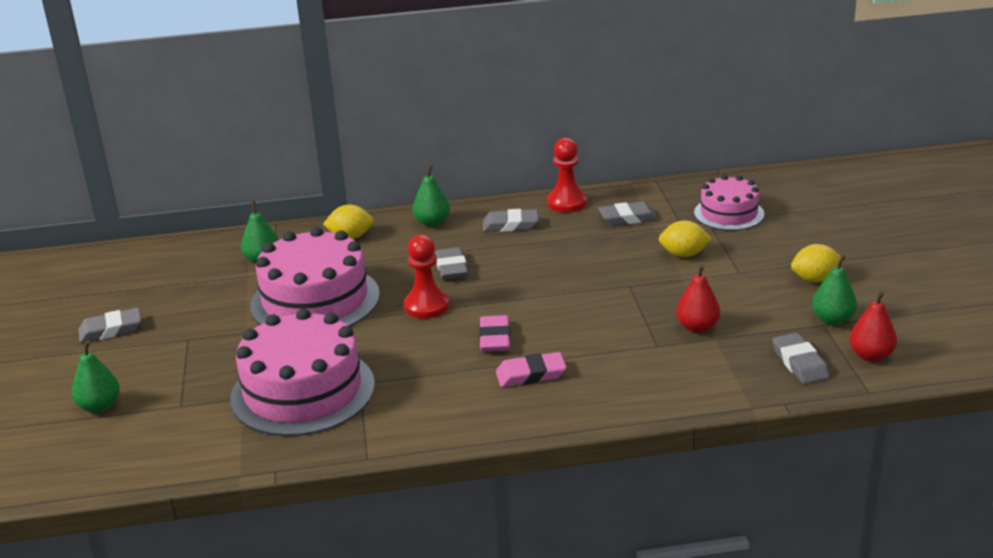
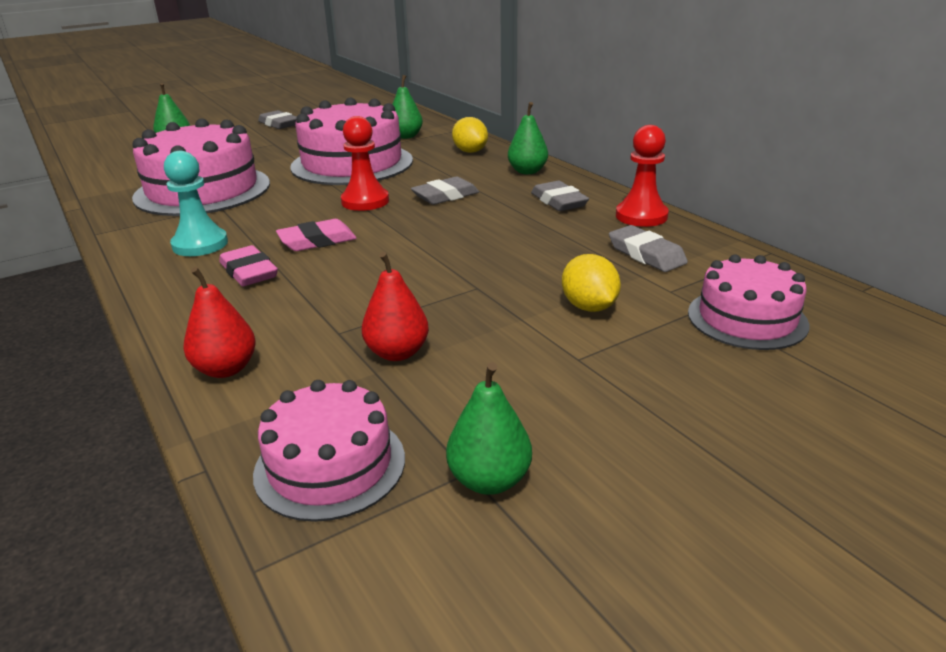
camera: 65 degrees right, 0 degrees up
grey eraser [772,333,829,384] -> pink cake [253,380,405,522]
yellow lemon [791,244,842,282] -> none
red pear [849,291,897,362] -> red pear moved to [183,267,256,378]
none -> turquoise pawn [164,151,228,256]

